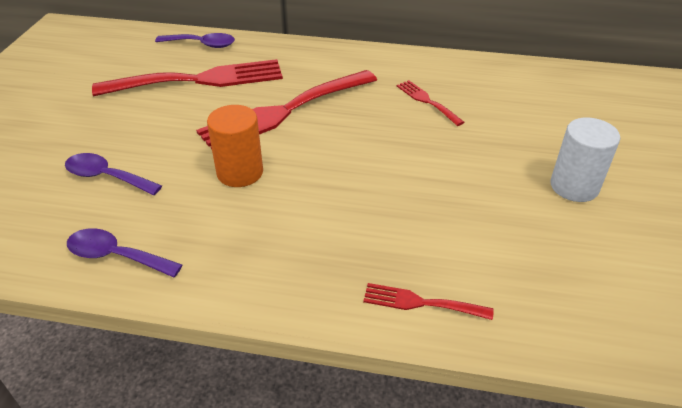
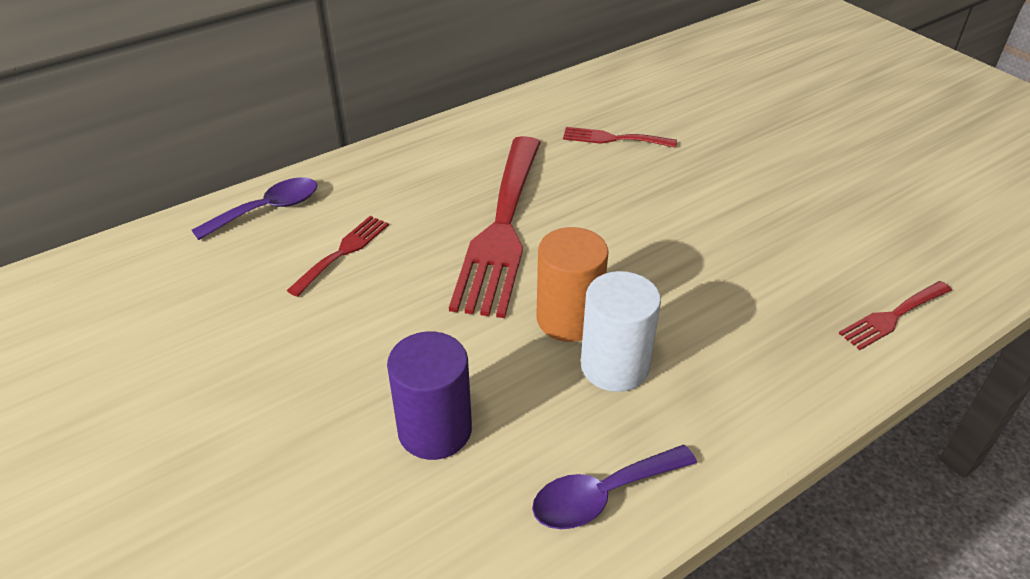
camera: 45 degrees left, 0 degrees up
purple spoon [65,153,162,195] -> purple cylinder [387,331,472,460]
red fork [92,59,283,96] -> red fork [286,216,389,297], size x0.46
white cylinder [550,117,620,202] -> white cylinder moved to [581,271,661,392]

